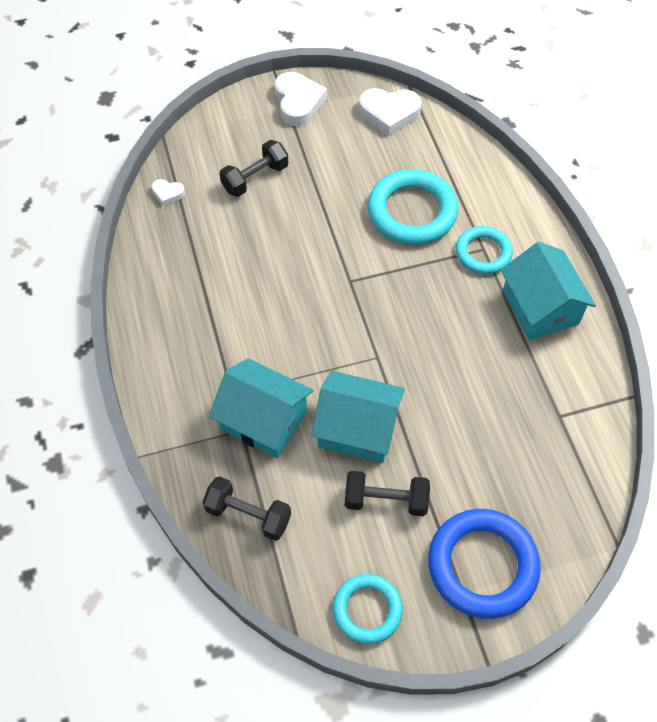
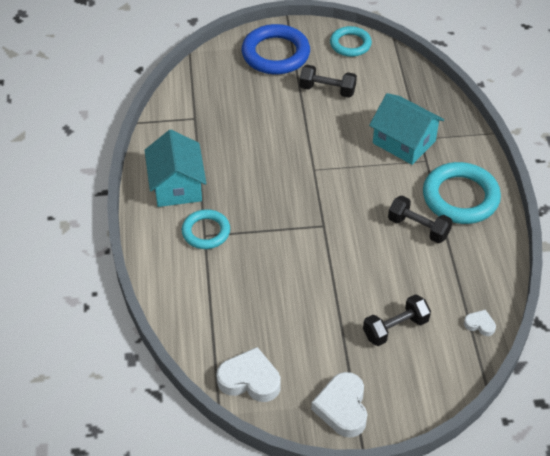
camera: 170 degrees left, 10 degrees down
black dumbbell [202,476,291,541] -> black dumbbell moved to [388,196,453,243]
turquoise house [311,371,405,463] -> none
turquoise ring [368,169,458,245] -> turquoise ring moved to [423,162,501,224]

